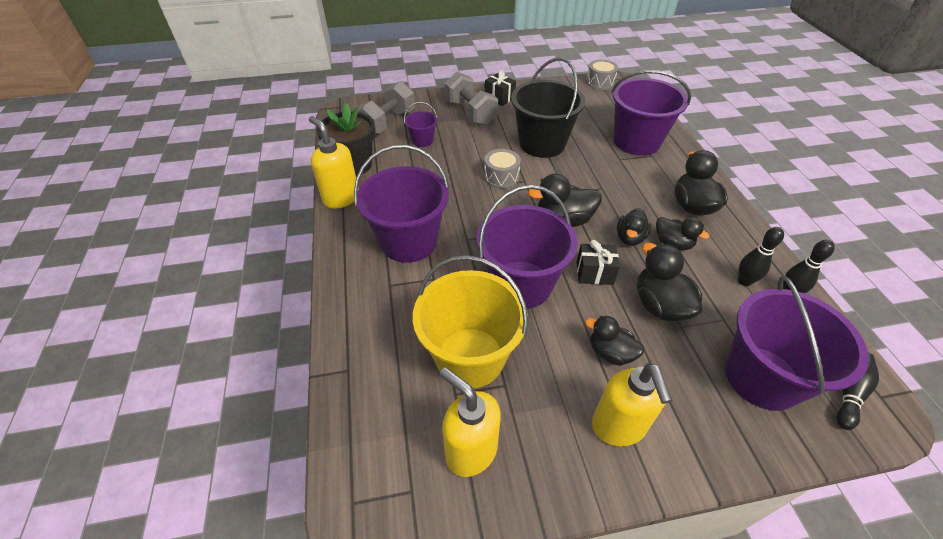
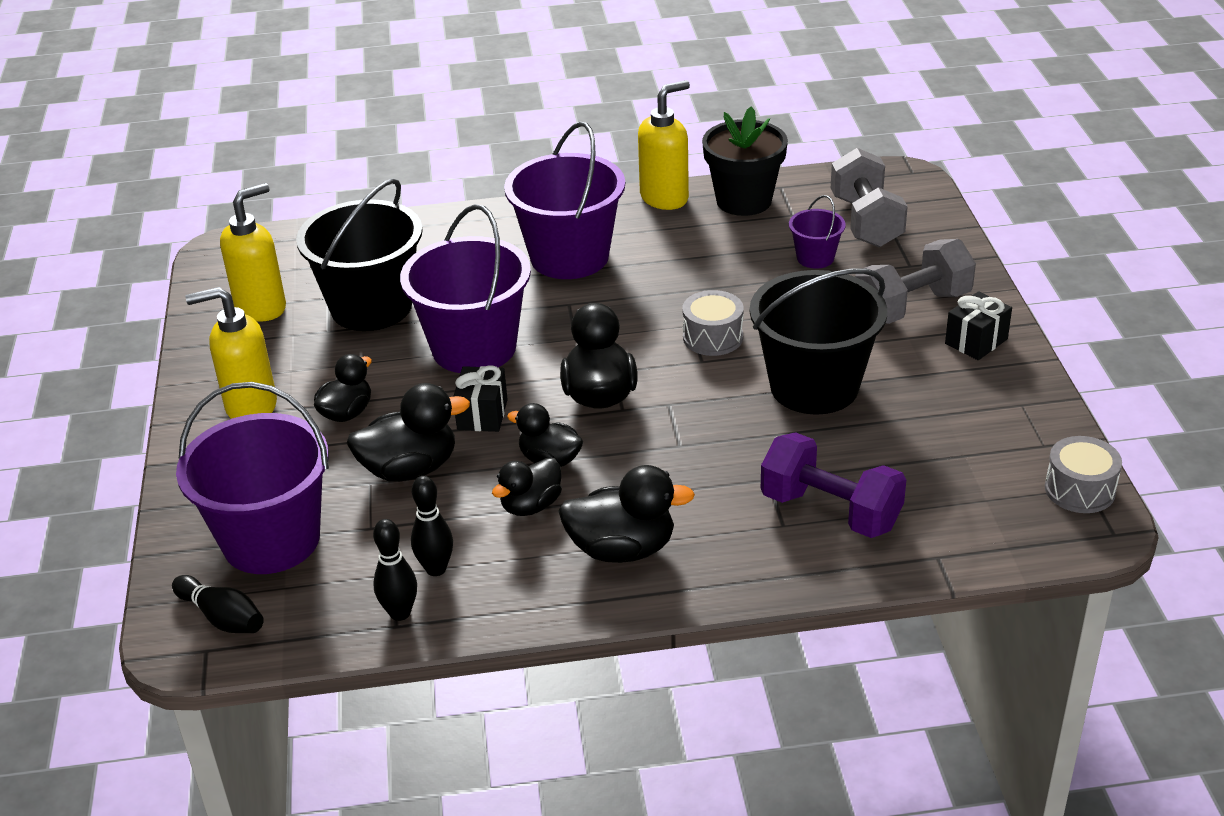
camera: 95 degrees right, 10 degrees down
grey dumbbell [358,81,415,135] -> grey dumbbell turned 45 degrees clockwise [831,148,908,247]
yellow bucket [413,255,528,388] -> black bucket [296,178,423,331]
purple bucket [611,70,691,156] -> purple dumbbell [761,432,906,538]

